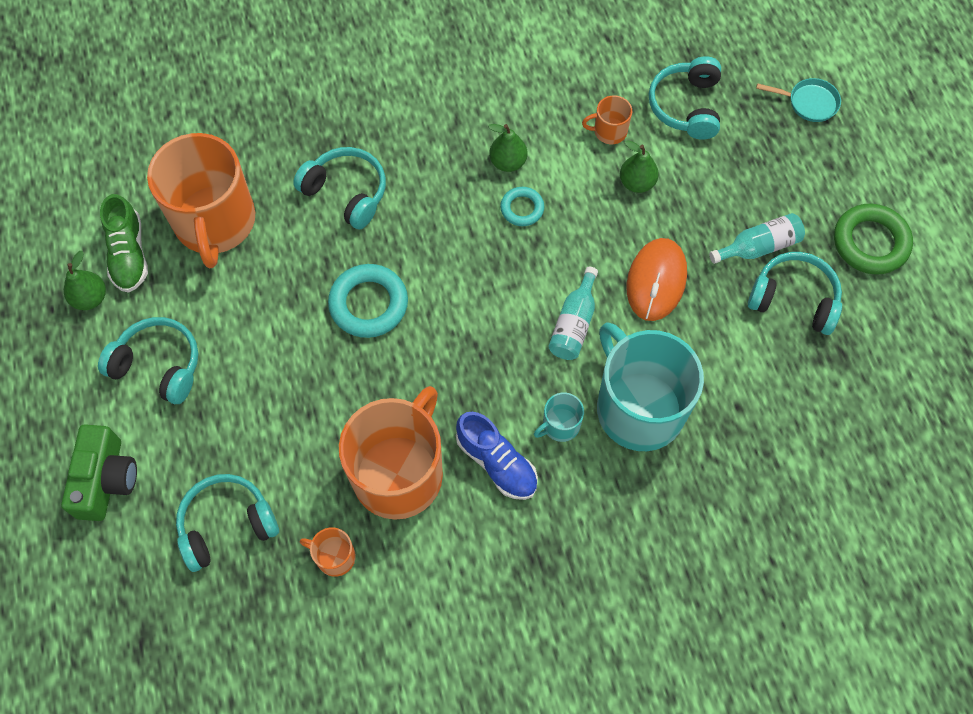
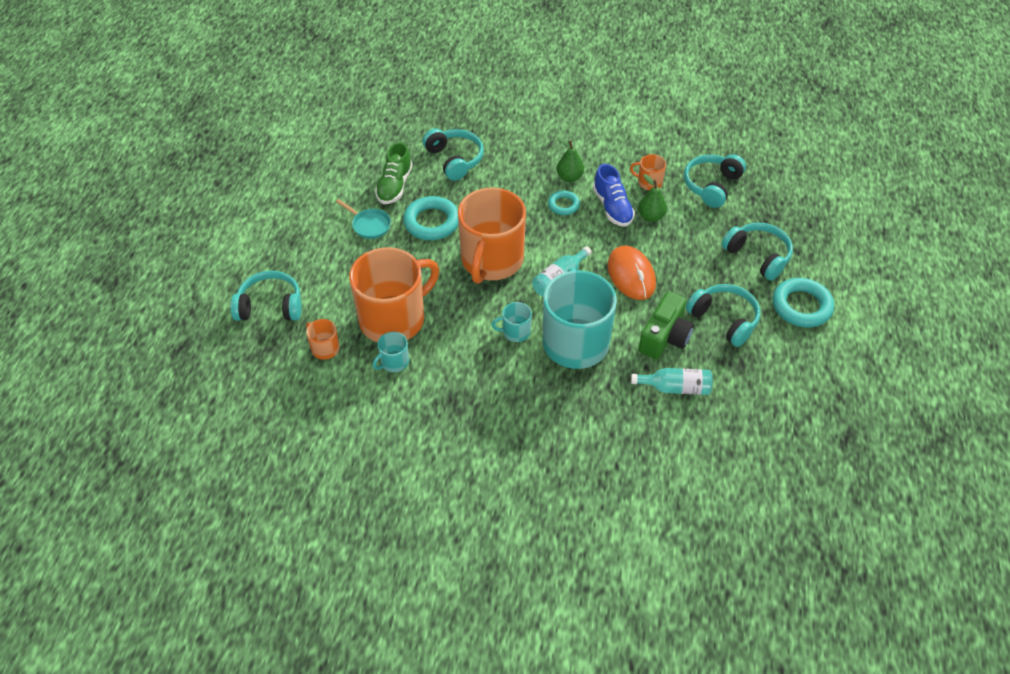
camera: 25 degrees right, 15 degrees down
green camera [61,424,137,521] -> green camera moved to [639,291,694,359]
green pear [64,251,106,310] -> none
turquoise headphones [98,317,198,404] -> turquoise headphones moved to [722,223,793,281]
green shoe [100,194,148,293] -> green shoe moved to [375,142,413,204]
orange mug [147,133,255,268] -> orange mug moved to [458,188,526,284]
blue shoe [456,412,538,500] -> blue shoe moved to [593,164,635,227]
orange mouse [627,238,687,321] -> orange mouse turned 60 degrees counterclockwise [608,245,656,300]
turquoise bottle [709,213,805,264] -> turquoise bottle moved to [631,368,713,395]
turquoise pan [756,78,841,122] -> turquoise pan moved to [336,199,391,239]
green ring [834,204,913,275] -> turquoise ring [773,278,834,327]
none -> turquoise mug [373,332,409,372]

